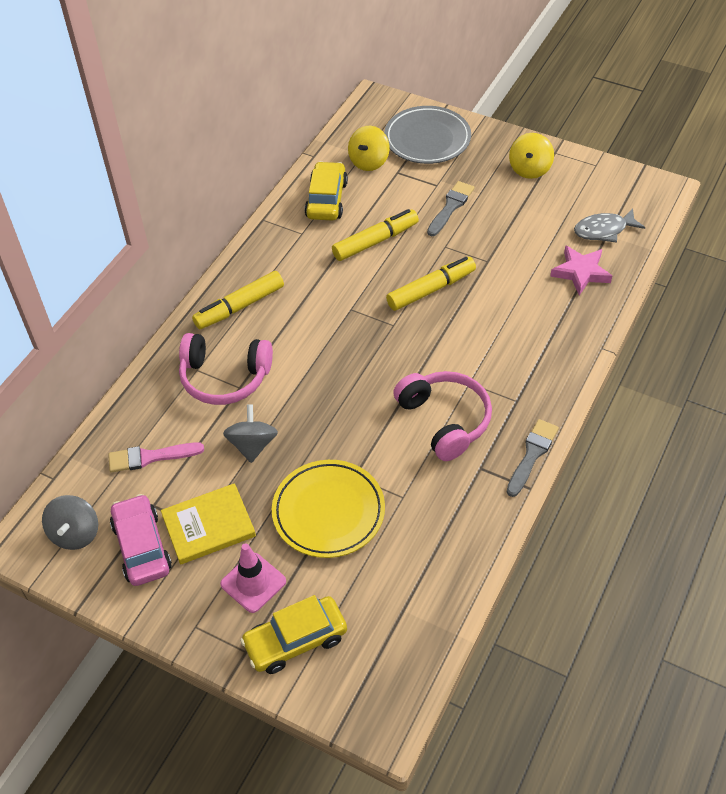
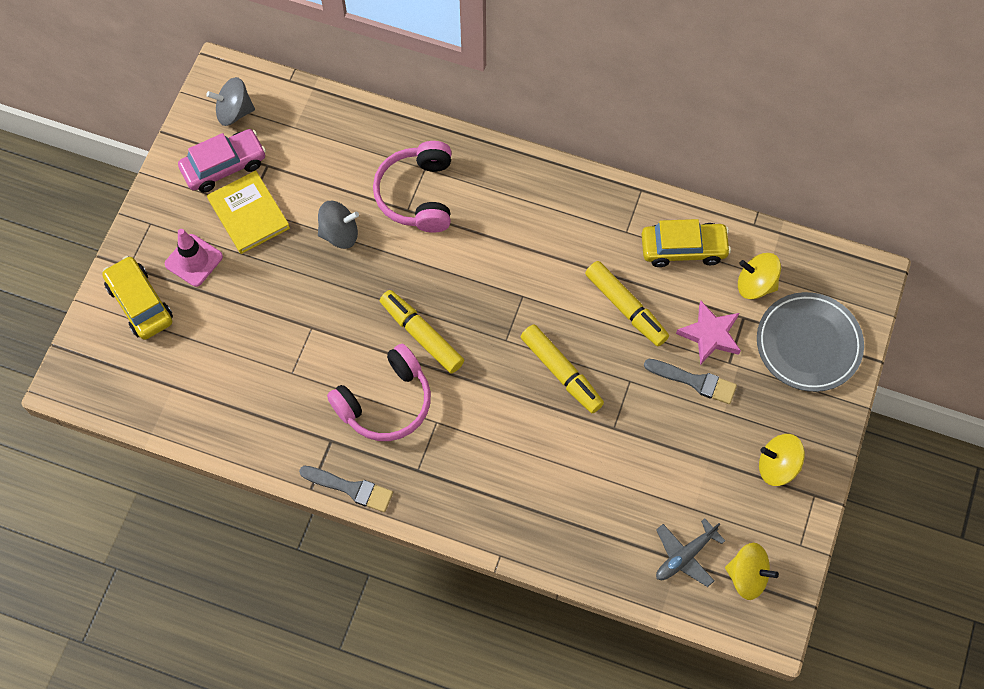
camera: 80 degrees right, 15 degrees up
pink brush [108,442,204,473] -> none
yellow marker [192,271,284,329] -> yellow marker moved to [380,290,464,373]
yellow plate [272,460,385,558] -> none
pink star [550,245,612,295] -> pink star moved to [676,301,741,365]
grey fish [574,208,645,243] -> grey plane [656,518,725,587]
none -> yellow spinning top [725,543,779,600]

